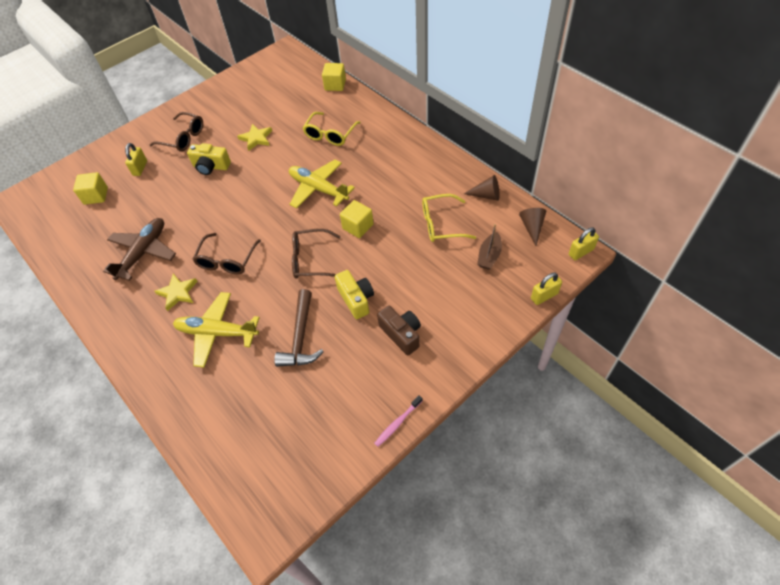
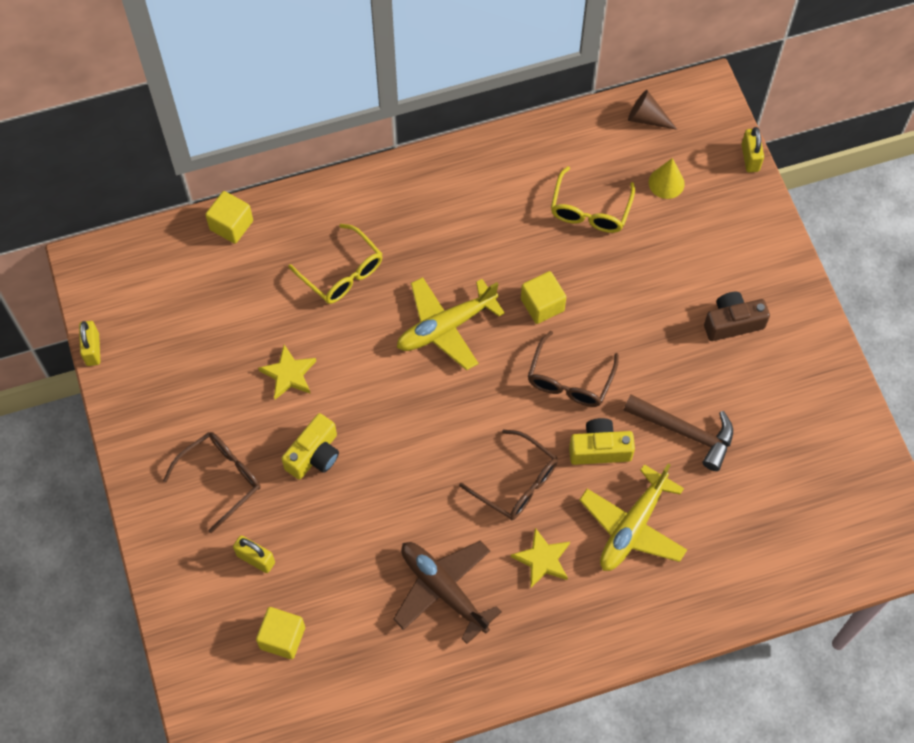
camera: 70 degrees left, 10 degrees up
yellow camera [335,270,374,319] -> yellow camera moved to [569,418,635,465]
pink toothbrush [374,395,422,447] -> none
brown cone [464,175,500,201] -> none
brown boat [477,224,502,270] -> yellow cone [649,158,685,199]
yellow padlock [569,227,599,260] -> yellow padlock moved to [79,321,100,366]

